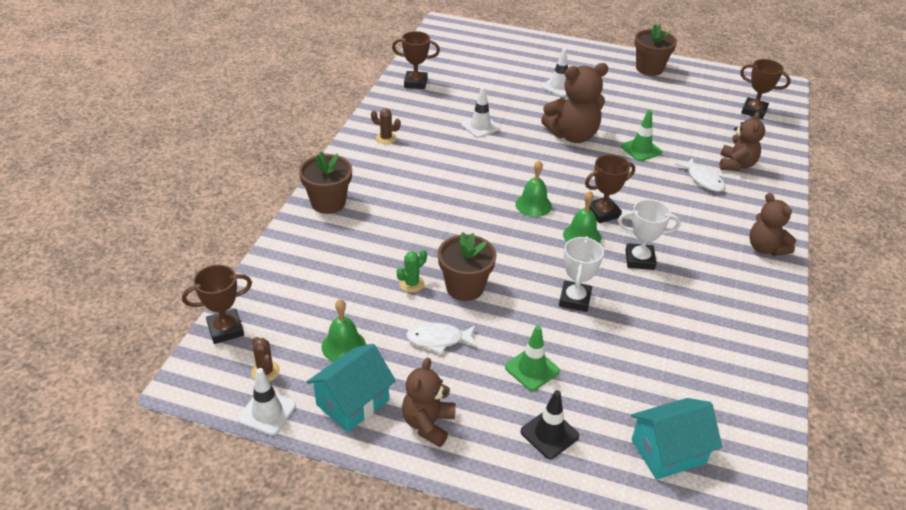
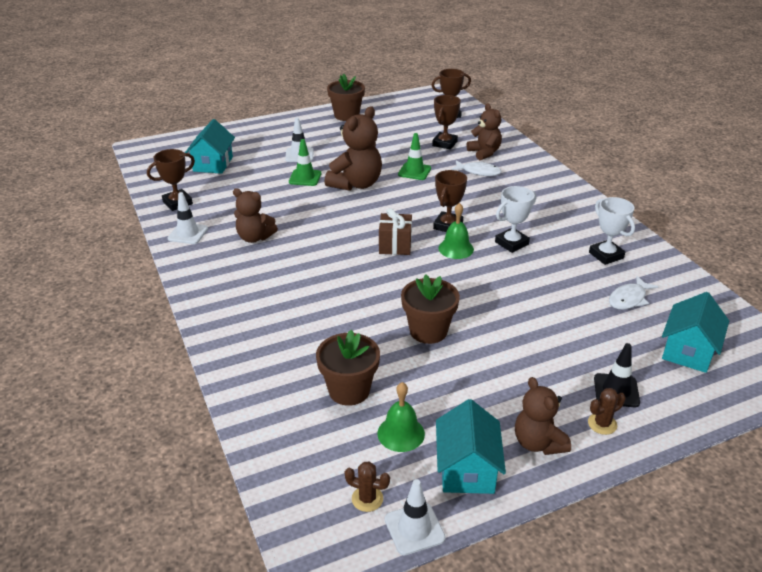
camera: 40 degrees left, 5 degrees down
brown trophy [182,265,252,344] -> brown trophy moved to [432,95,461,150]
brown flower pot [299,152,352,214] -> brown flower pot moved to [316,330,380,406]
brown cactus [371,109,401,144] -> brown cactus moved to [588,388,626,435]
green cactus [397,250,427,292] -> none
white fish [406,323,477,354] -> white fish moved to [609,276,659,310]
white traffic cone [461,87,500,138] -> white traffic cone moved to [168,192,208,244]
green traffic cone [505,325,560,391] -> green traffic cone moved to [289,139,321,186]
green bell [515,160,552,217] -> brown gift [379,208,412,255]
white trophy [559,236,604,312] -> white trophy moved to [589,197,635,265]
brown teddy bear [749,193,796,256] -> brown teddy bear moved to [233,188,278,243]
none -> turquoise house [185,119,235,174]

